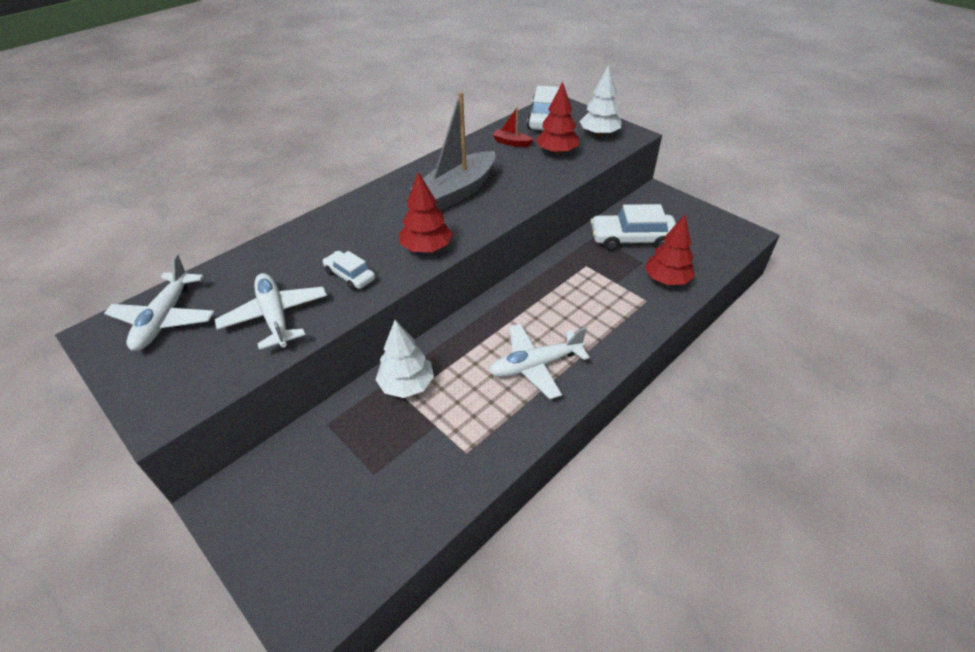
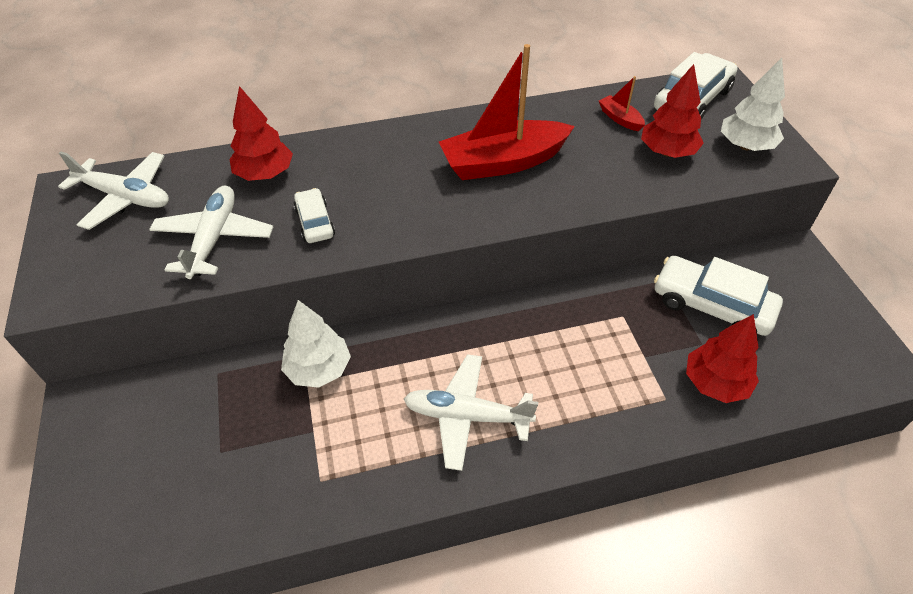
camera: 30 degrees right, 5 degrees up
white plane [104,254,215,351] -> white plane turned 105 degrees counterclockwise [58,151,169,230]
red tree [399,172,453,252] -> red tree moved to [230,86,293,181]
grey boat [410,92,495,211] -> red boat [439,44,575,180]

